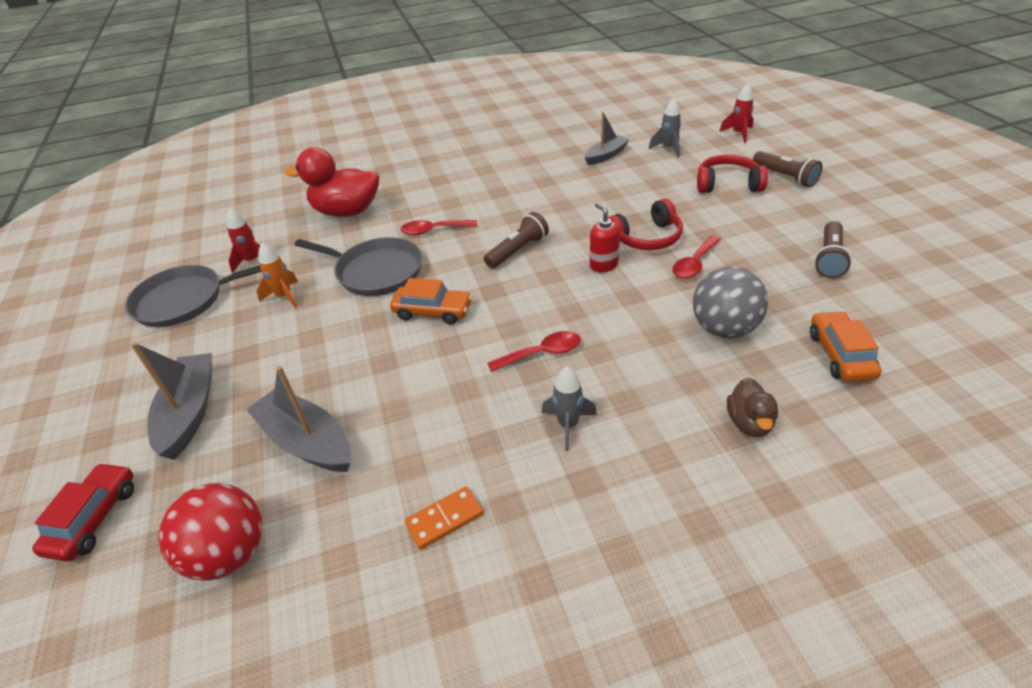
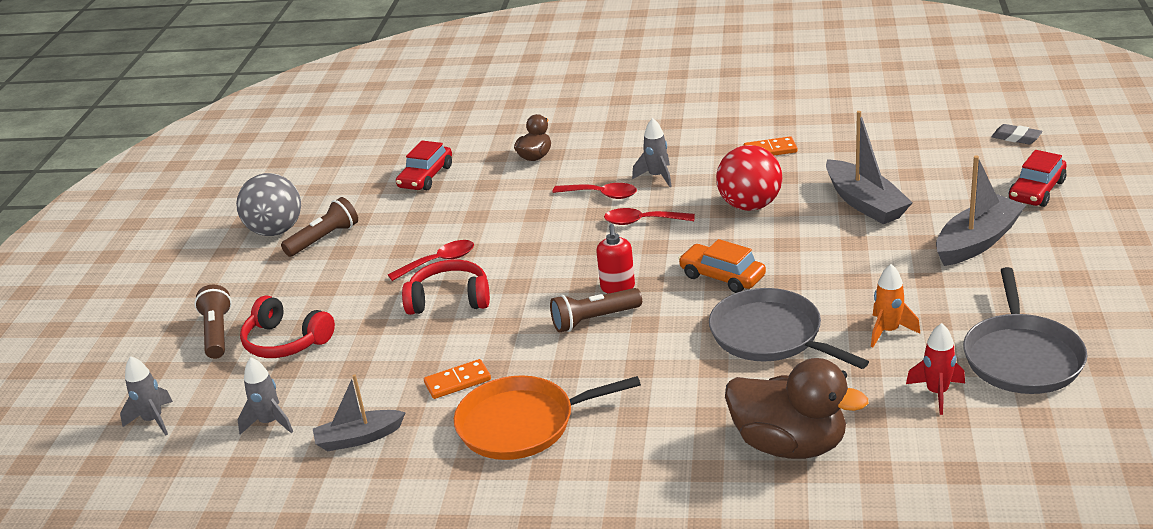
camera: 155 degrees left, 10 degrees down
grey pan [125,265,261,327] -> grey pan turned 90 degrees clockwise [963,267,1087,394]
grey boat [131,342,212,460] -> grey boat turned 150 degrees counterclockwise [936,156,1026,266]
red ball [159,483,262,581] -> red ball moved to [716,145,782,211]
red duck [285,147,379,217] -> brown duck [725,358,869,459]
red spoon [400,220,477,235] -> red spoon moved to [553,183,637,199]
red soap dispenser [590,203,620,272] -> red soap dispenser moved to [596,224,635,294]
grey ball [693,267,768,338] -> grey ball moved to [236,173,301,236]
red rocket [719,83,754,143] -> grey rocket [120,356,173,436]
orange car [810,311,882,382] -> red car [396,141,452,190]
none -> orange domino [424,359,491,399]
none -> orange pan [454,375,641,460]
none -> grey eraser [991,124,1042,144]

